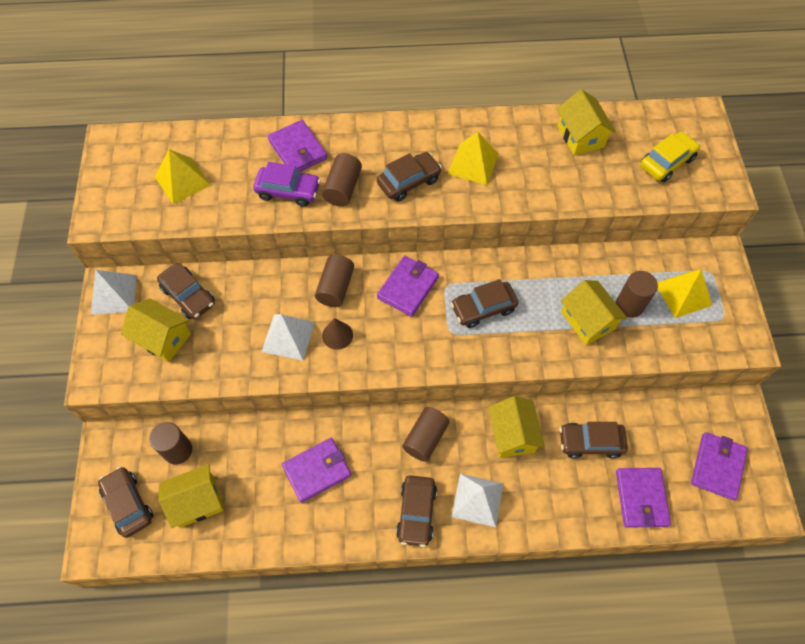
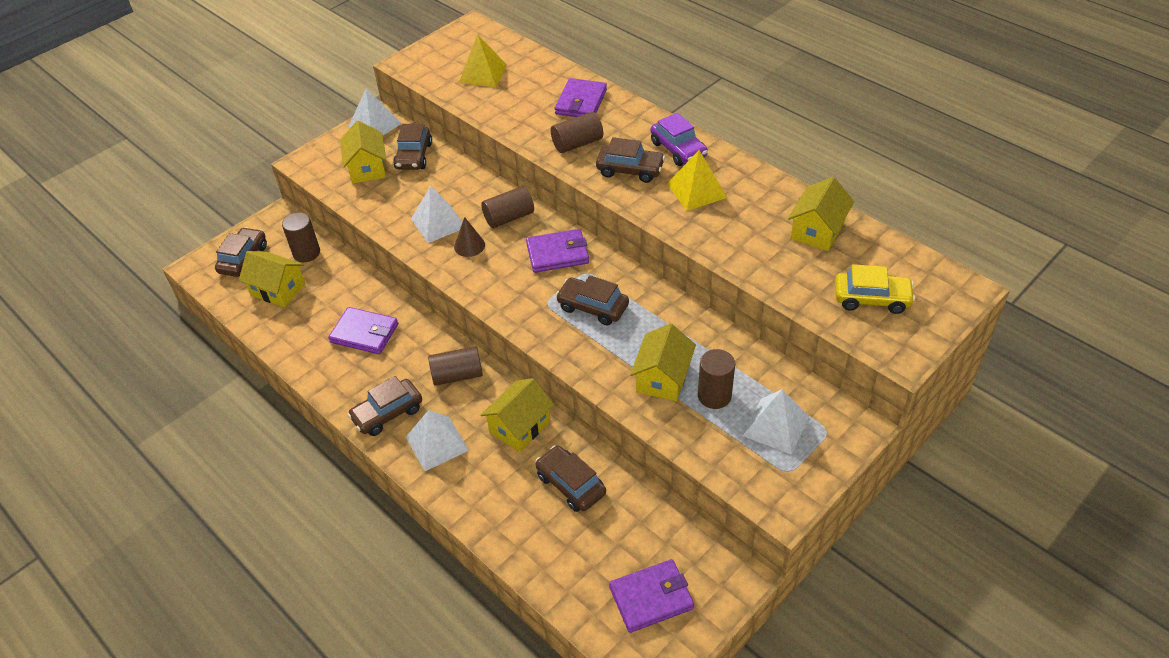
camera: 50 degrees right, 15 degrees down
purple car [253,162,321,207] -> purple car moved to [651,113,708,166]
purple wallet [616,468,671,528] -> none
yellow pyramid [657,269,713,318] -> white pyramid [742,389,809,455]

